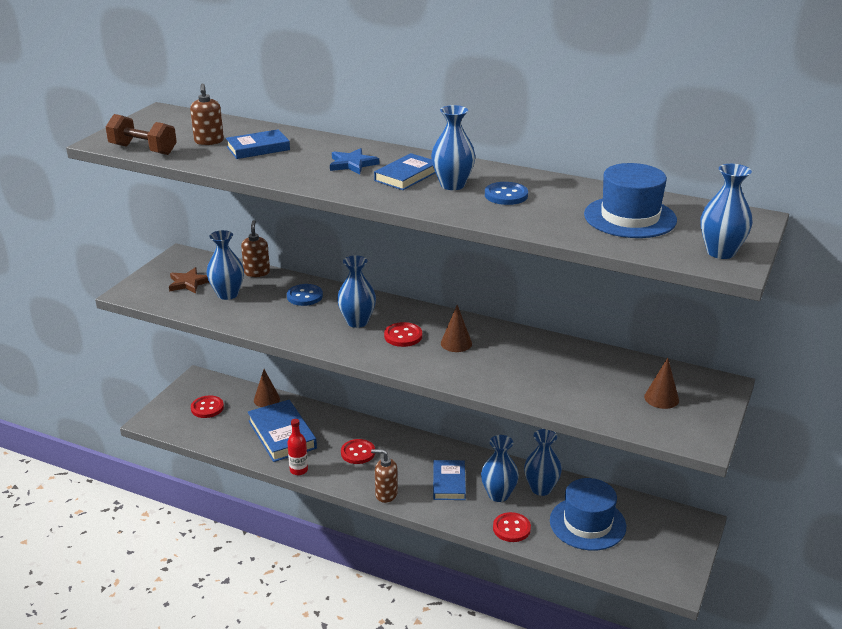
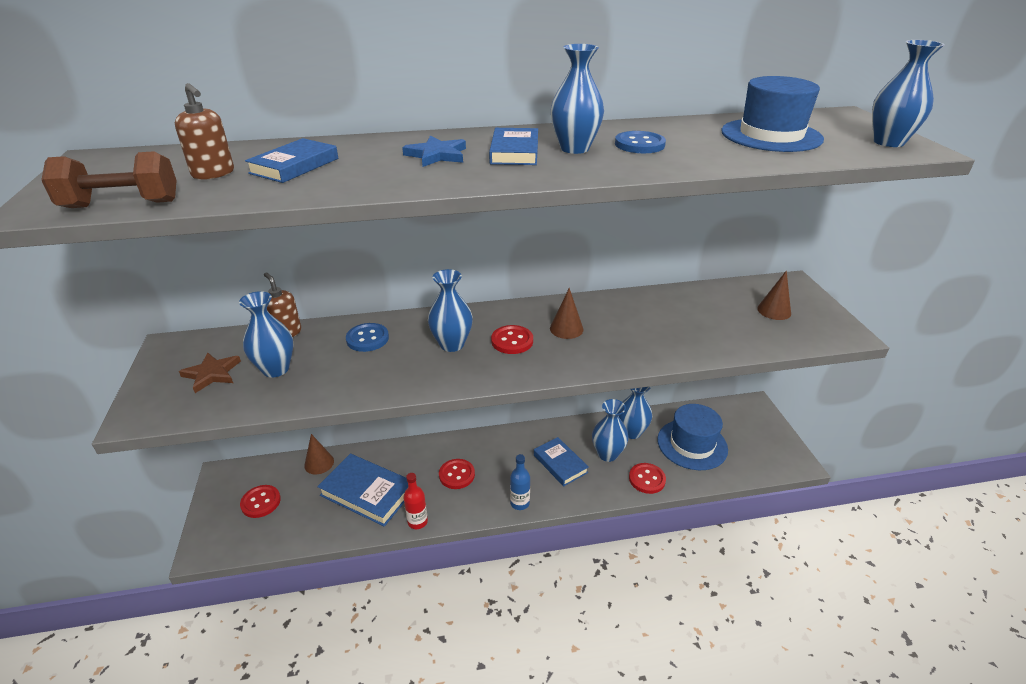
camera: 35 degrees left, 5 degrees up
brown soap dispenser [371,449,398,503] -> blue bottle [510,454,530,510]

